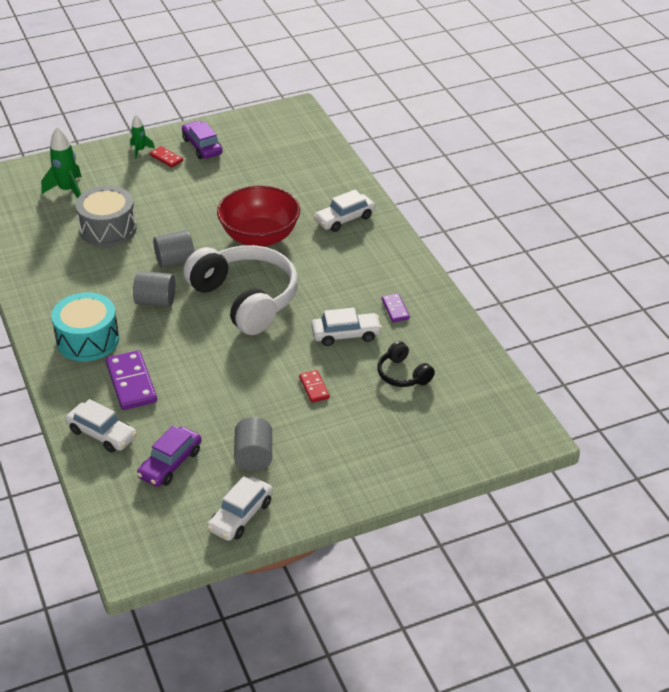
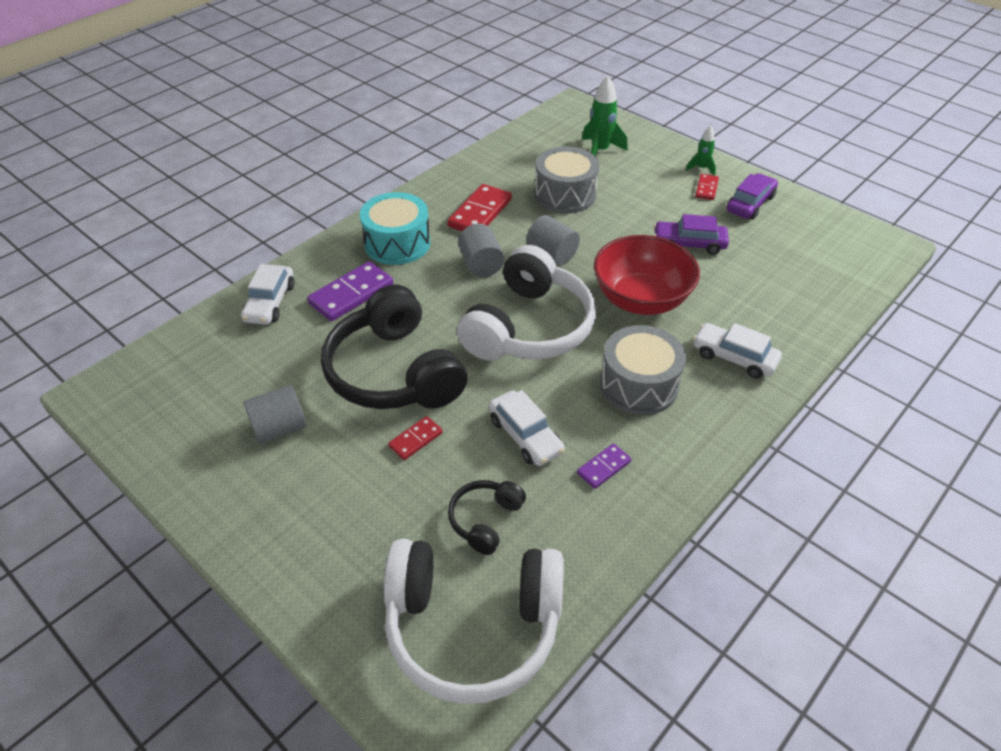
camera: 65 degrees right, 5 degrees up
purple car [137,426,201,487] -> purple car moved to [654,214,729,255]
white car [207,476,273,541] -> none
none -> black headphones [321,285,467,409]
none -> white headphones [384,539,564,704]
none -> red domino [447,184,512,231]
none -> grey drum [600,325,686,415]

